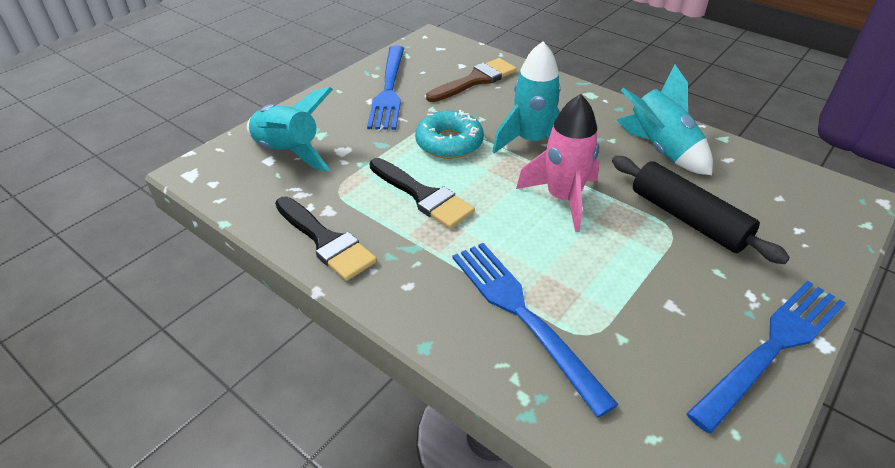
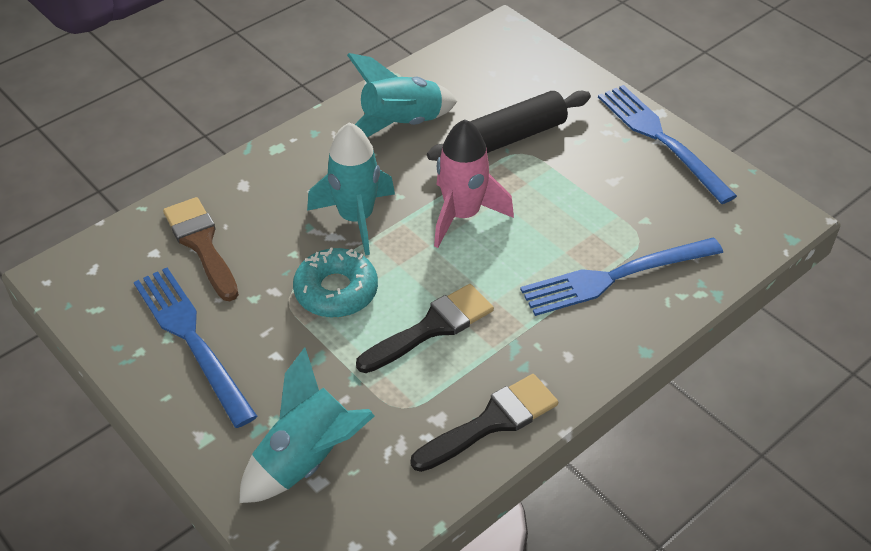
camera: 80 degrees left, 5 degrees up
blue fork [367,46,404,130] -> blue fork turned 135 degrees counterclockwise [134,267,258,428]

